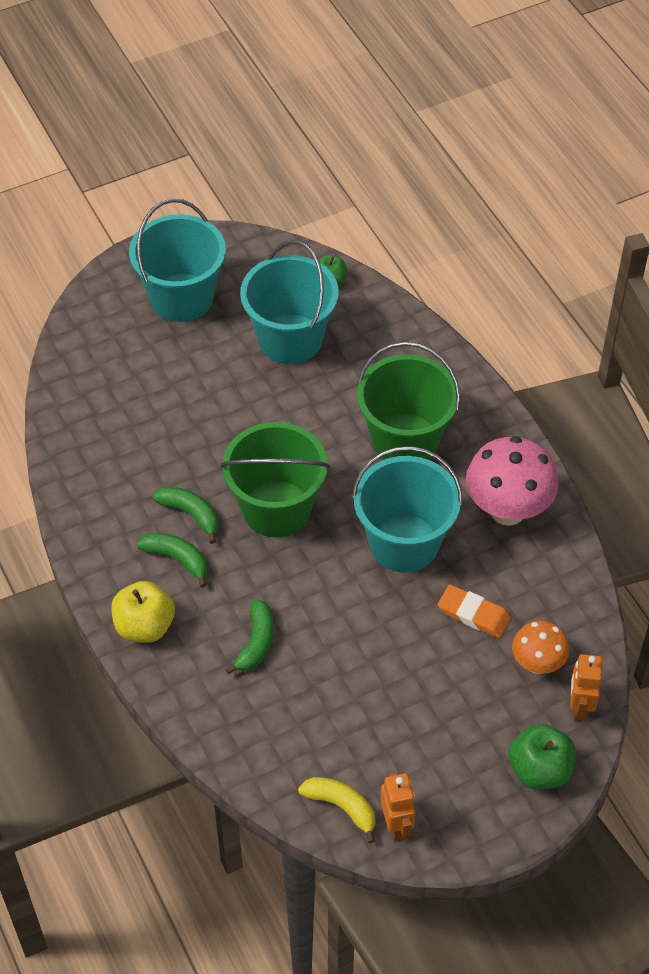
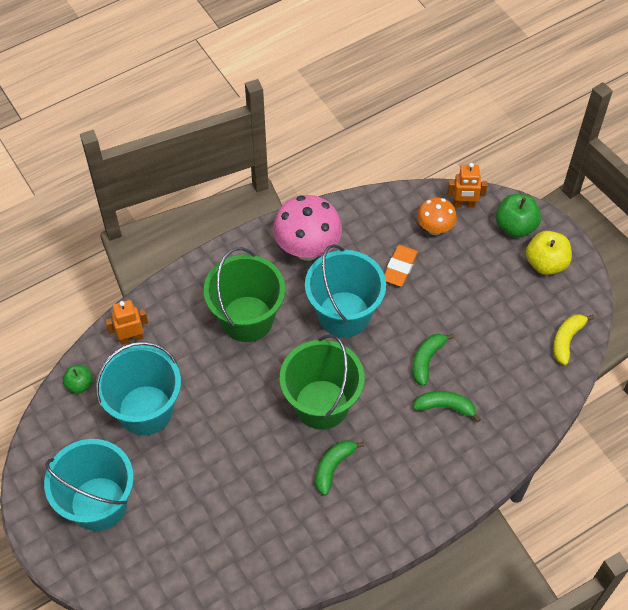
camera: 95 degrees left, 5 degrees up
yellow apple [111,581,175,643] -> yellow apple moved to [526,231,572,275]
green banana [137,533,207,588] -> green banana moved to [412,334,454,386]
orange robot [380,772,415,841] -> orange robot moved to [105,300,148,345]

